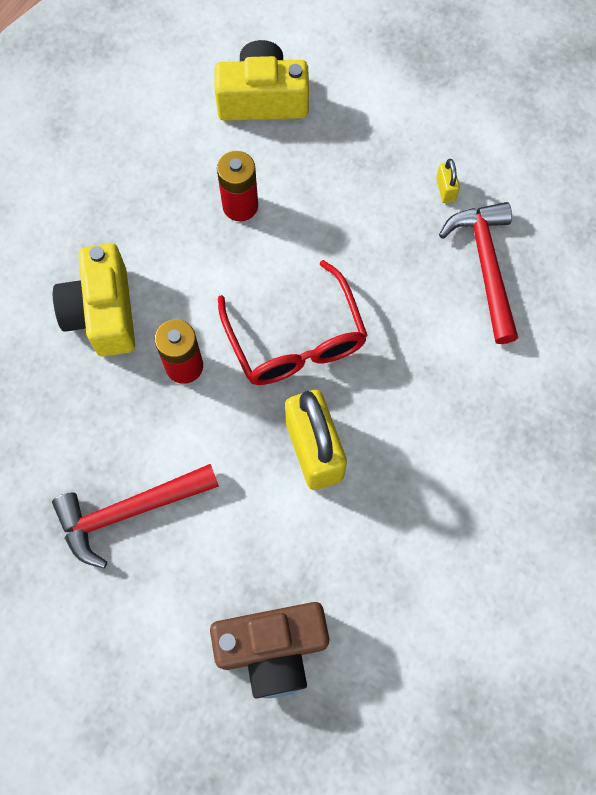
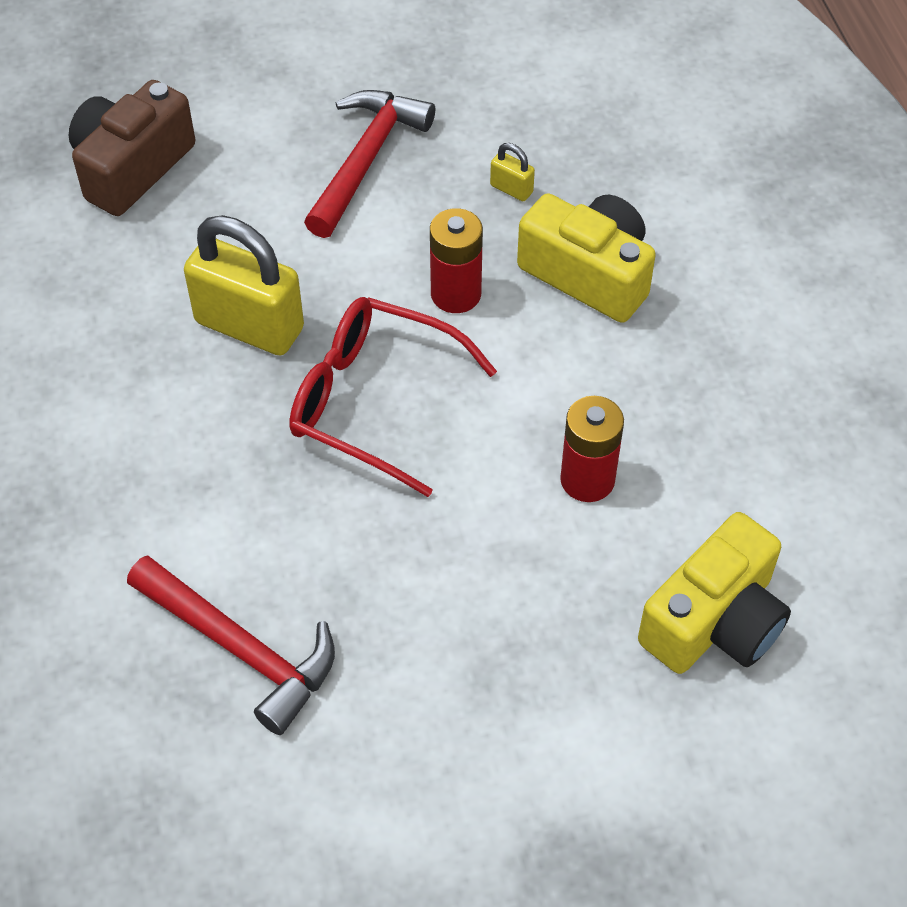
camera: 135 degrees right, 15 degrees down
yellow padlock [436,159,460,203] -> yellow padlock moved to [490,143,535,201]

